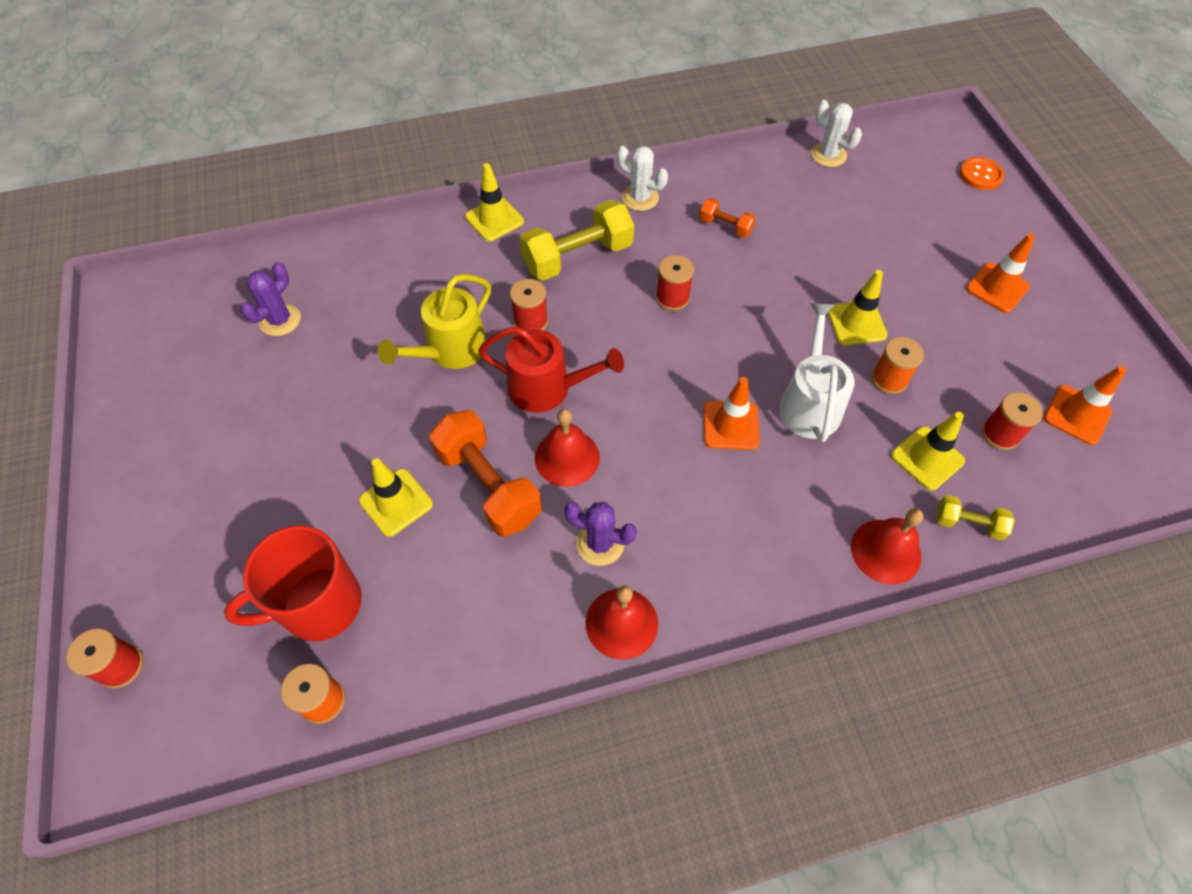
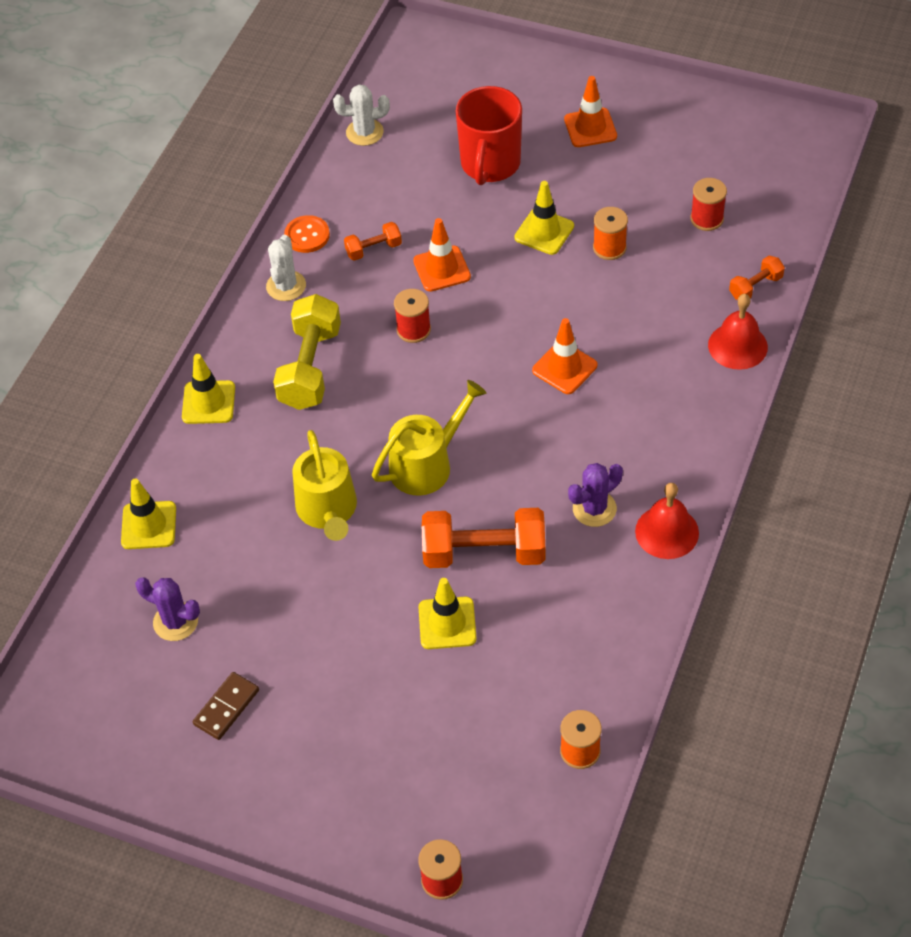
camera: 50 degrees left, 5 degrees down
red mug [224,525,362,641] -> red mug moved to [456,86,522,185]
purple cactus [240,262,301,336] -> purple cactus turned 45 degrees counterclockwise [135,577,200,641]
red watering can [478,326,624,413] -> yellow watering can [372,380,487,496]
red spool [510,279,548,331] -> none
red bell [535,409,600,487] -> none
white cactus [617,146,668,211] -> white cactus turned 60 degrees counterclockwise [266,235,306,301]
white watering can [779,303,855,442] -> none
yellow traffic cone [891,412,965,491] -> yellow traffic cone moved to [121,479,176,549]
yellow dumbbell [936,495,1015,540] -> orange dumbbell [729,256,785,300]
orange button [959,157,1005,190] -> orange button moved to [284,215,330,253]
orange traffic cone [1044,366,1127,445] -> orange traffic cone moved to [413,218,471,292]
none -> brown domino [193,672,259,740]

